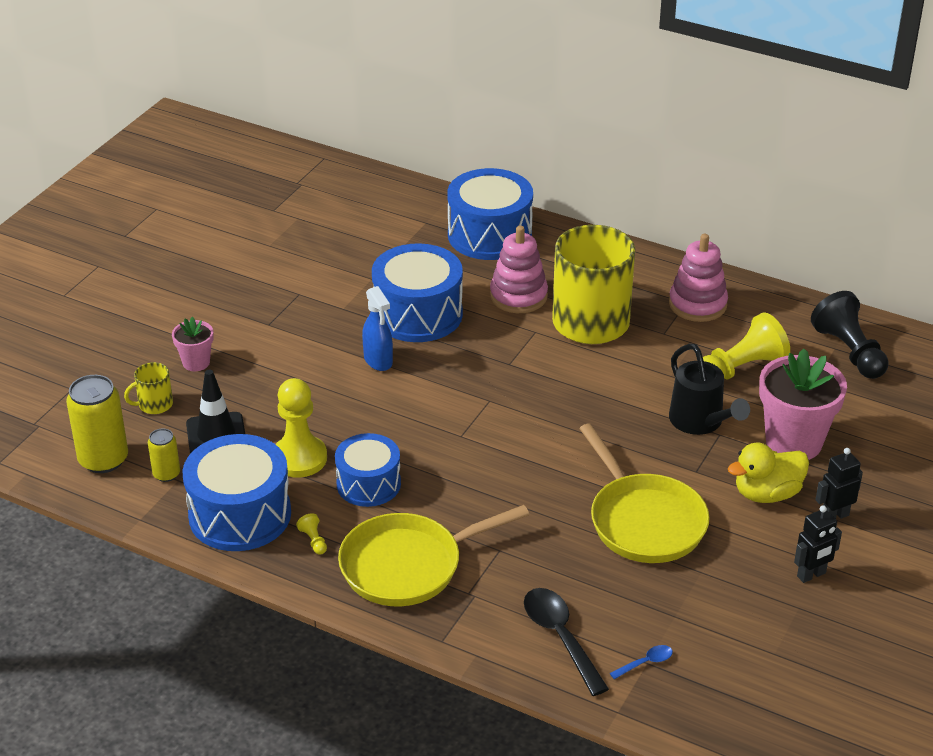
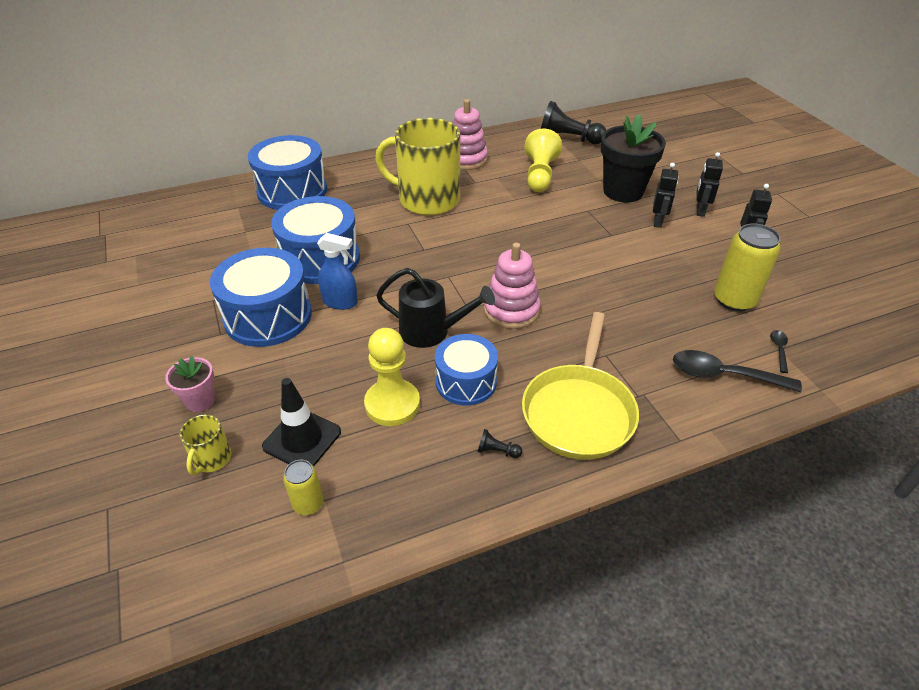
camera: 50 degrees left, 5 degrees up
yellow can [66,375,128,473] -> yellow can moved to [714,224,781,312]
blue drum [182,434,291,551] -> blue drum moved to [210,248,312,347]
yellow pawn [296,513,327,555] -> black pawn [477,429,522,458]
pink stacking toy [490,226,548,313] -> pink stacking toy moved to [484,242,541,329]
yellow pan [579,424,710,563] -> none
blue spoon [610,645,673,679] -> black spoon [770,330,788,373]
black watering can [669,343,750,435] -> black watering can moved to [376,268,495,348]
yellow duck [728,442,809,503] -> black robot [653,163,678,228]
pink flower pot [759,349,847,460] -> black flower pot [601,114,666,203]

